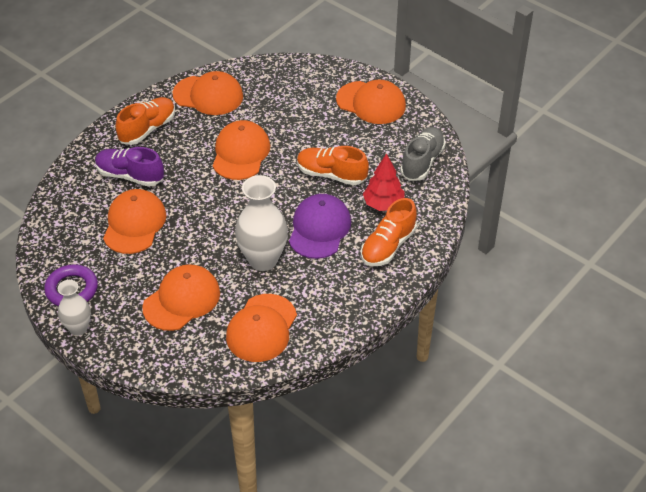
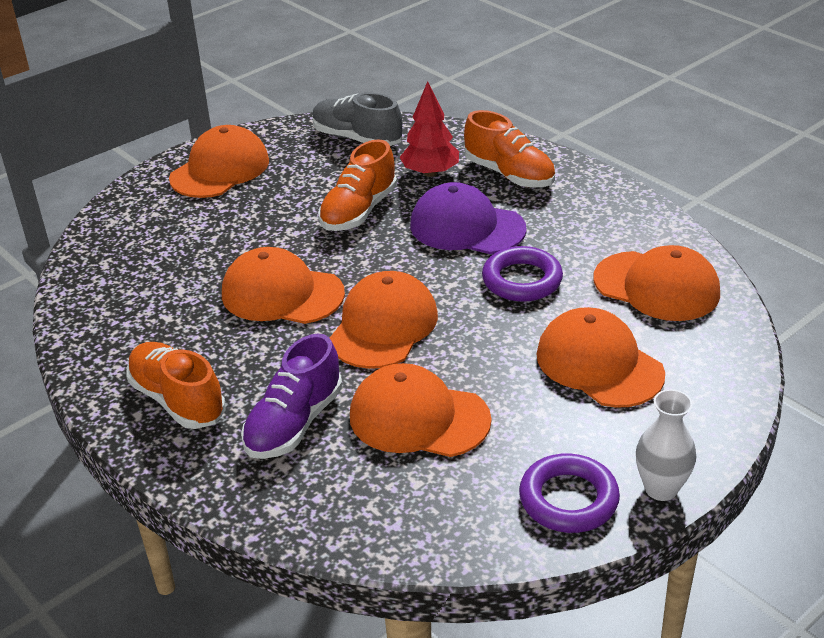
camera: 80 degrees left, 10 degrees down
orange cap [172,71,243,115] -> orange cap moved to [330,271,438,369]
white vase [235,175,288,271] -> purple ring [482,246,563,302]

